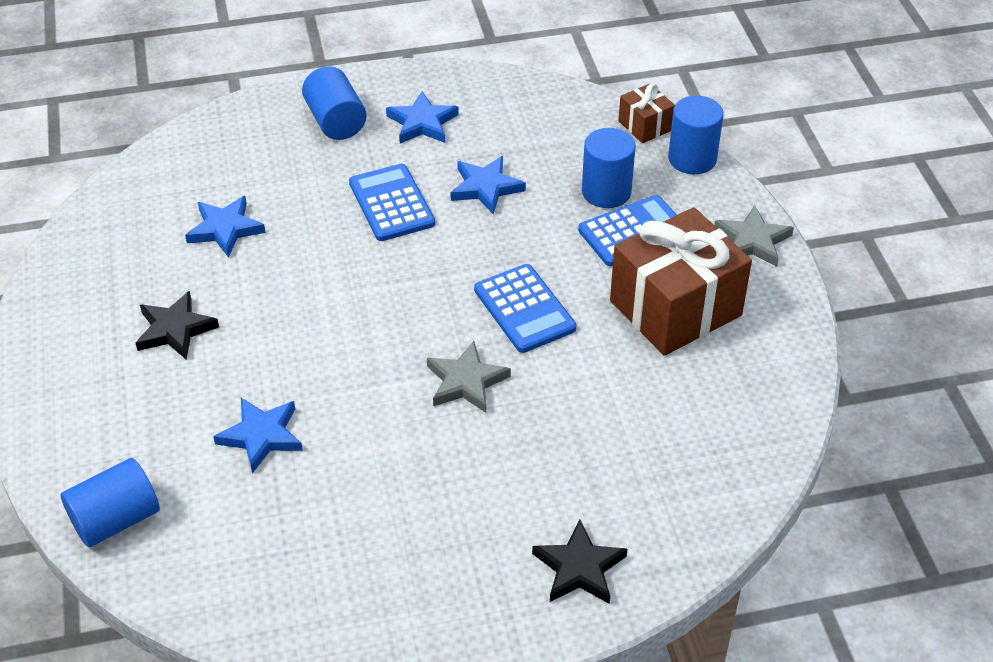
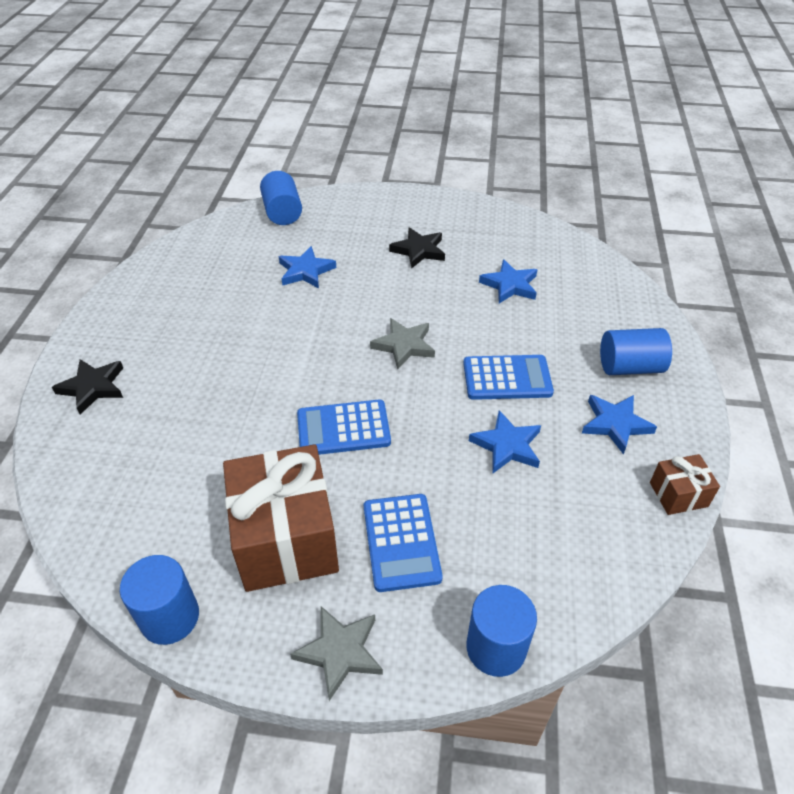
camera: 110 degrees right, 0 degrees up
grey star [427,341,511,413] -> grey star moved to [370,318,435,370]
blue cylinder [582,128,636,208] -> blue cylinder moved to [120,555,199,645]
brown gift [618,83,675,143] -> brown gift moved to [650,454,720,515]

